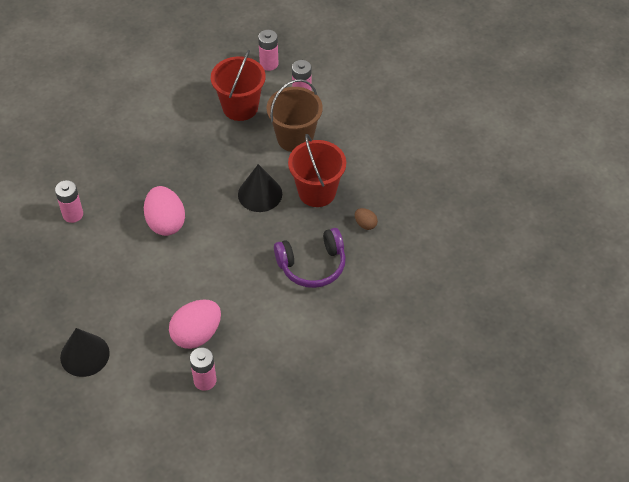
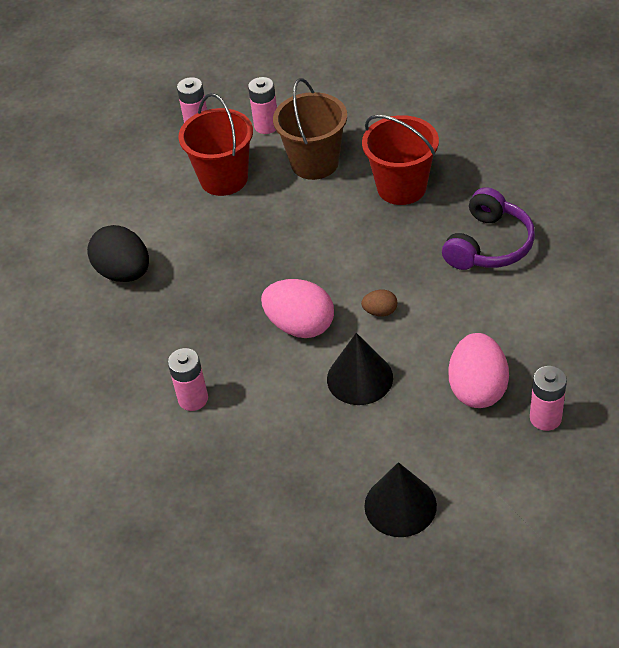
camera: 40 degrees left, 5 degrees down
black cone [238,164,282,212] -> black cone moved to [327,333,393,405]
brown egg [355,208,378,230] -> brown egg moved to [361,290,397,317]
none -> black egg [87,225,149,282]

